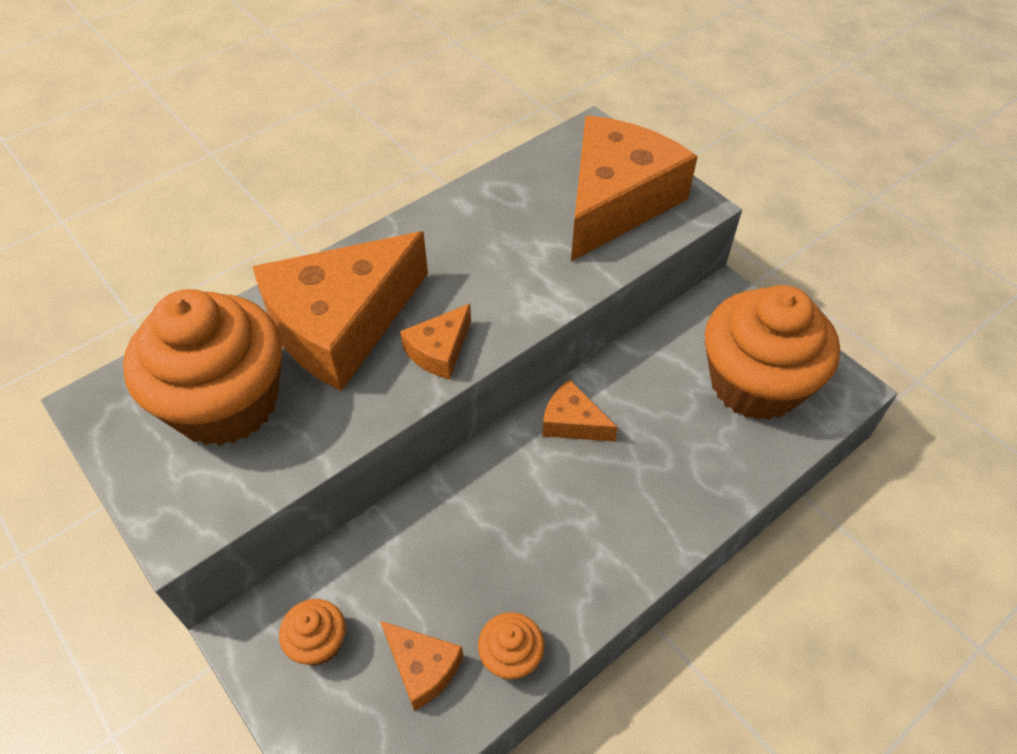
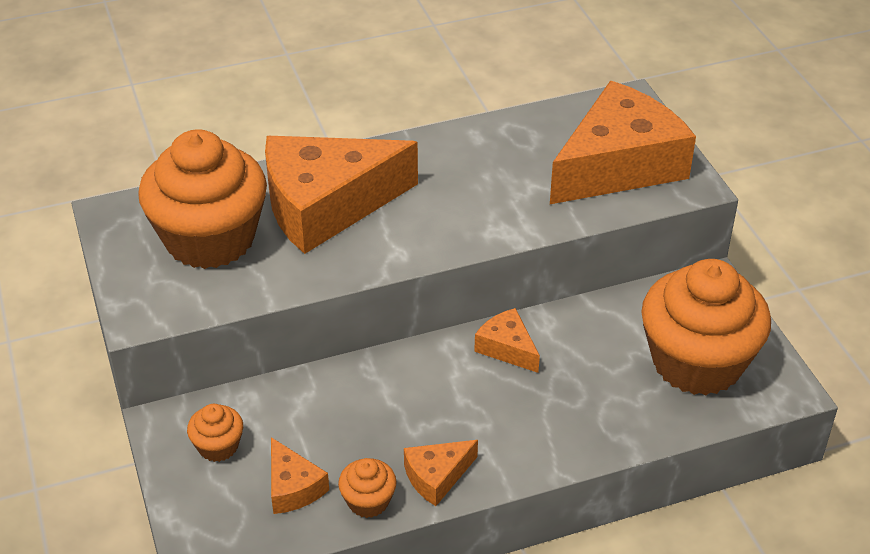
camera: 20 degrees right, 10 degrees down
orange cheese [400,304,471,379] -> orange cheese moved to [404,440,478,506]

